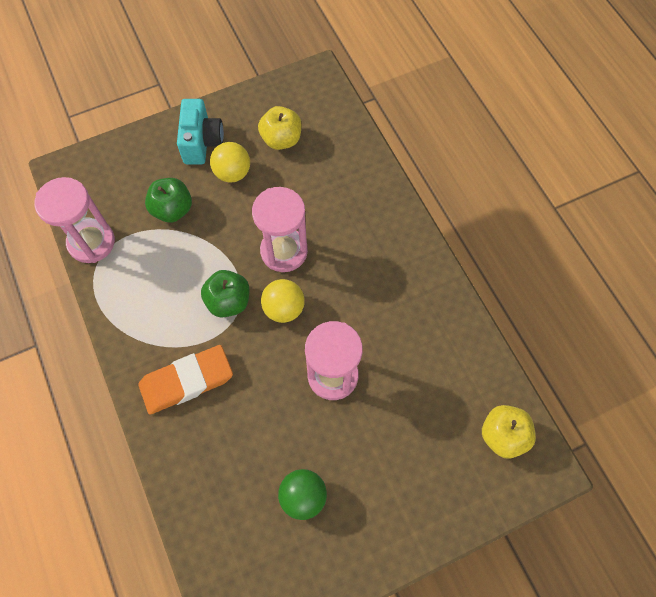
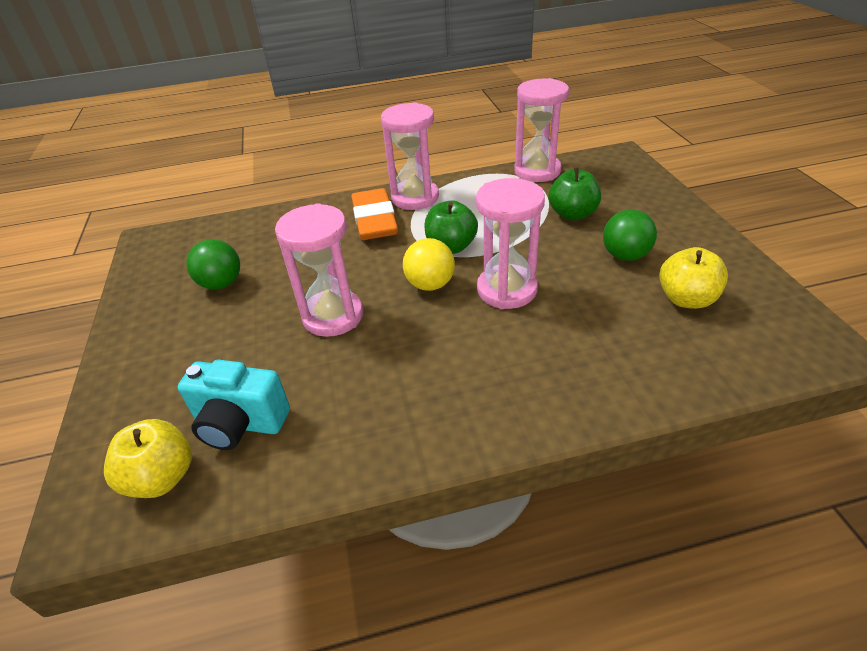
camera: 105 degrees right, 25 degrees down
turquoise camera [177,99,224,165] -> turquoise camera moved to [178,360,290,450]
yellow ball [210,142,250,183] -> green ball [603,209,657,261]
none -> pink hourglass [381,102,439,210]

